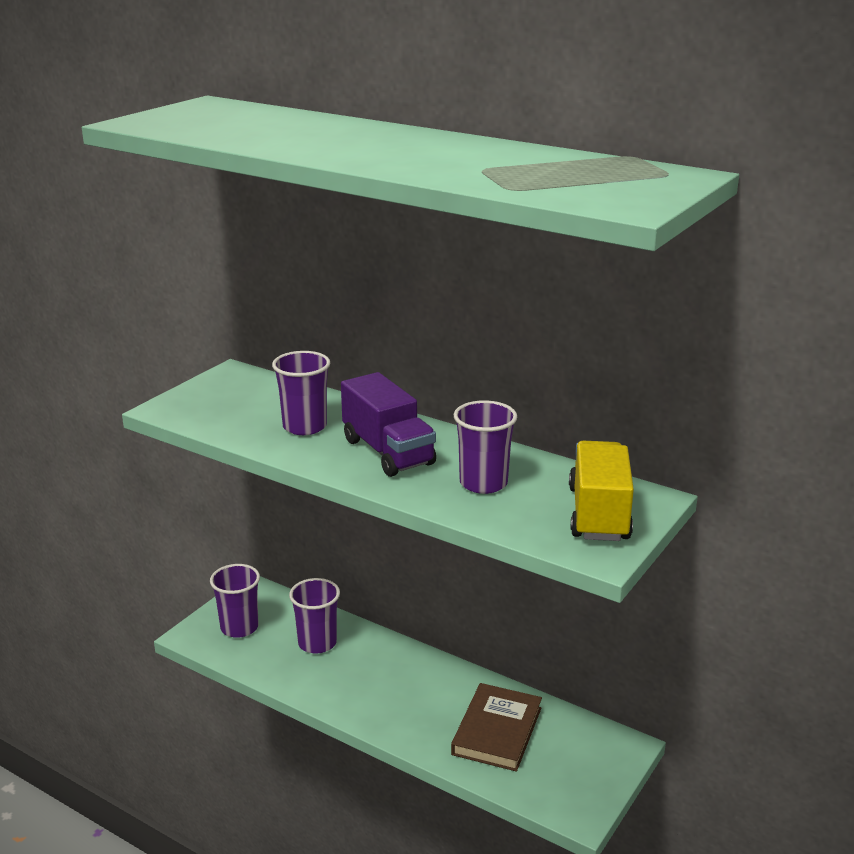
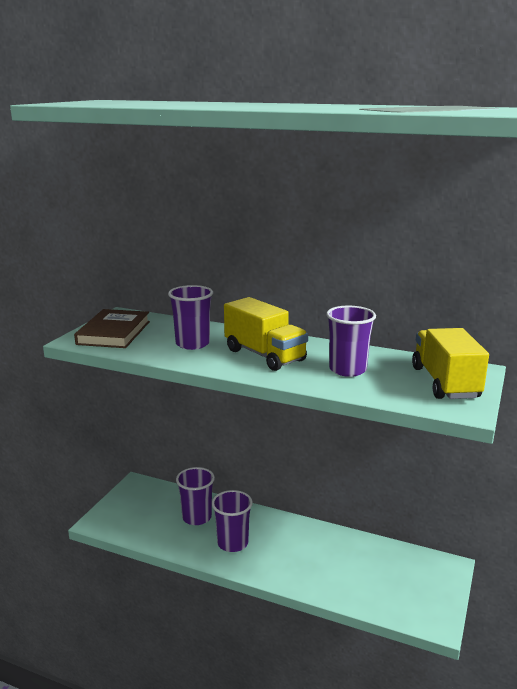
camera: 10 degrees left, 5 degrees down
purple cup [210,564,260,638] -> purple cup moved to [212,490,253,552]
purple truck [341,372,436,477] -> yellow truck [224,297,308,371]
brown book [451,683,542,772] -> brown book moved to [74,309,150,348]

